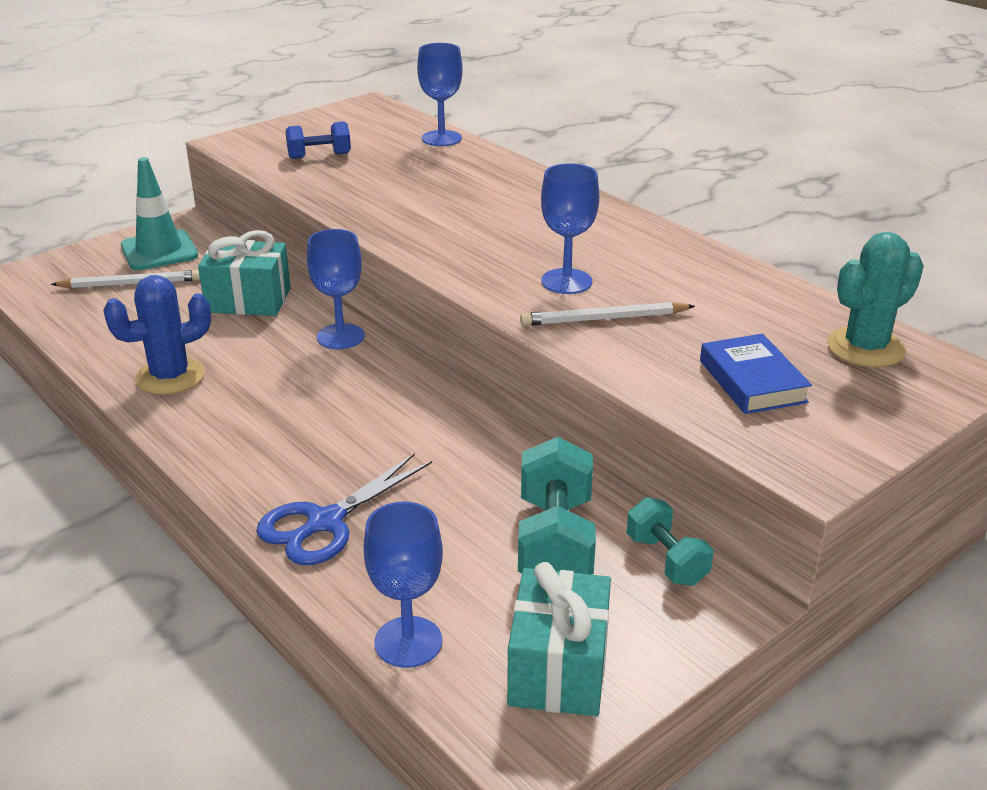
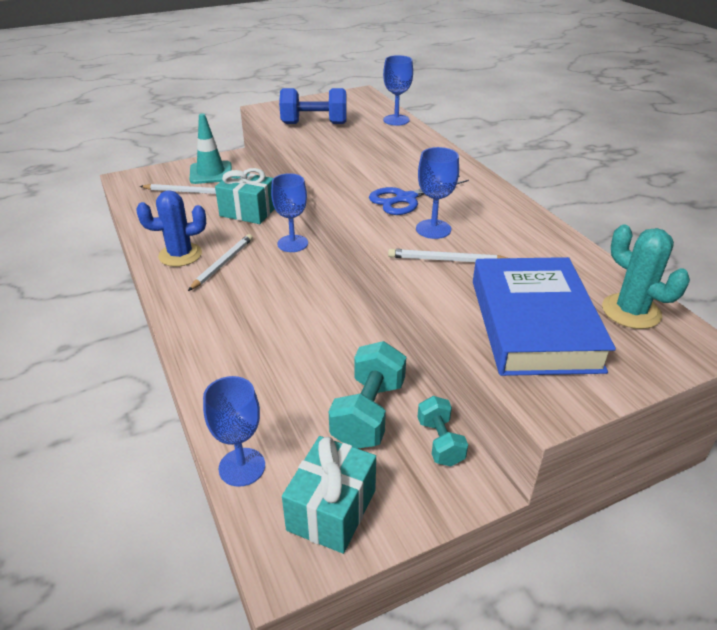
camera: 15 degrees right, 5 degrees up
blue scissors [256,453,432,565] -> blue scissors moved to [369,176,469,215]
blue dumbbell [286,121,351,159] -> blue dumbbell [279,88,347,124], size x1.65
blue book [700,334,812,414] -> blue book [473,257,616,376], size x1.97
turquoise cactus [827,232,924,368] -> turquoise cactus turned 75 degrees clockwise [602,225,690,329]
none -> white pencil [188,234,253,291]

